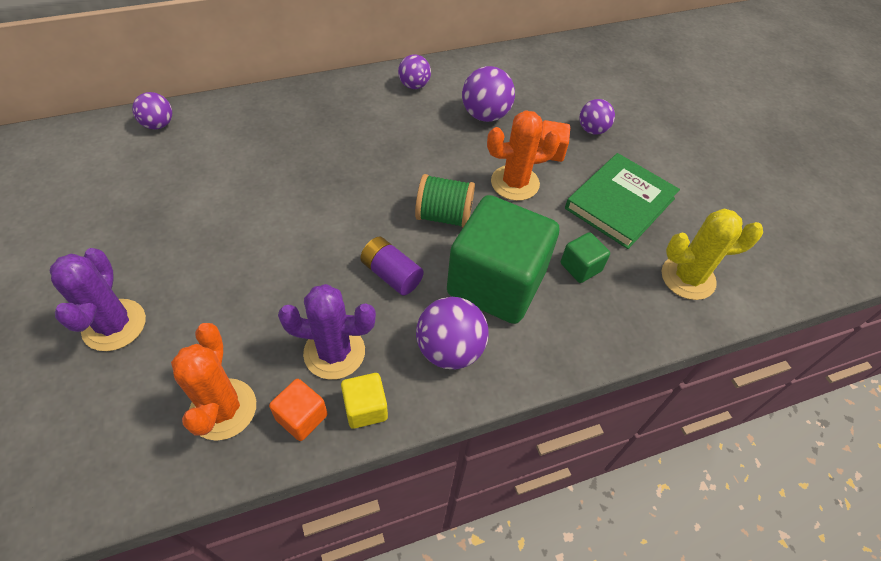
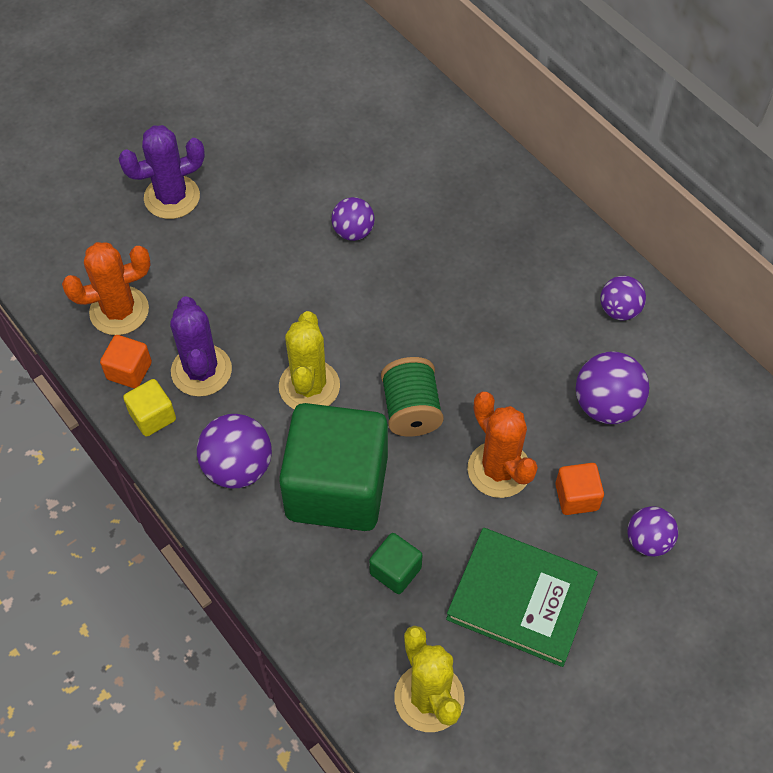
camera: 75 degrees right, 5 degrees up
purple ball [132,92,172,129] -> purple ball moved to [331,197,375,241]
purple battery [360,237,424,296] -> yellow cactus [279,311,340,409]

